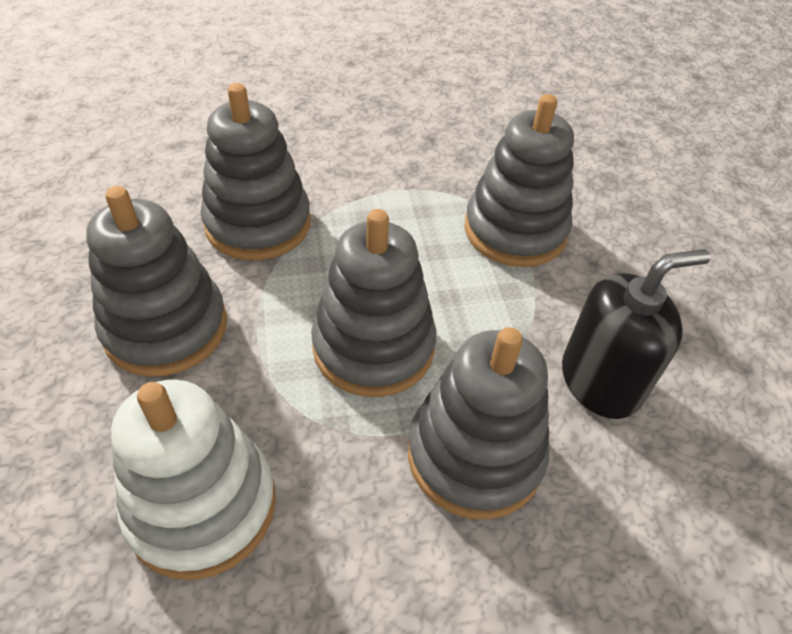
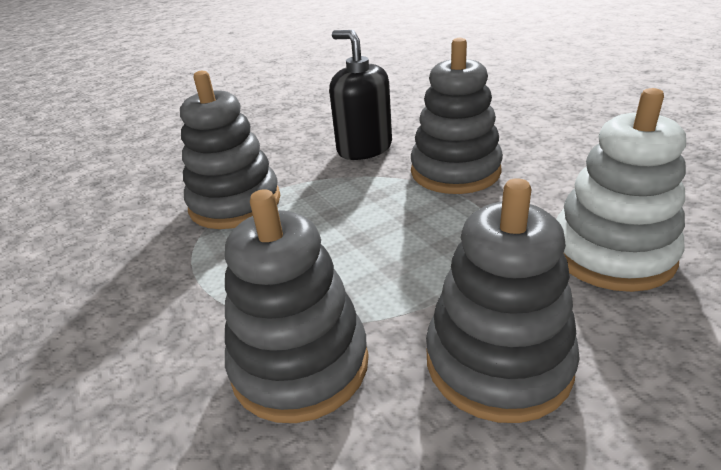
camera: 105 degrees left, 15 degrees down
grey stacking toy [311,209,436,397] -> none

